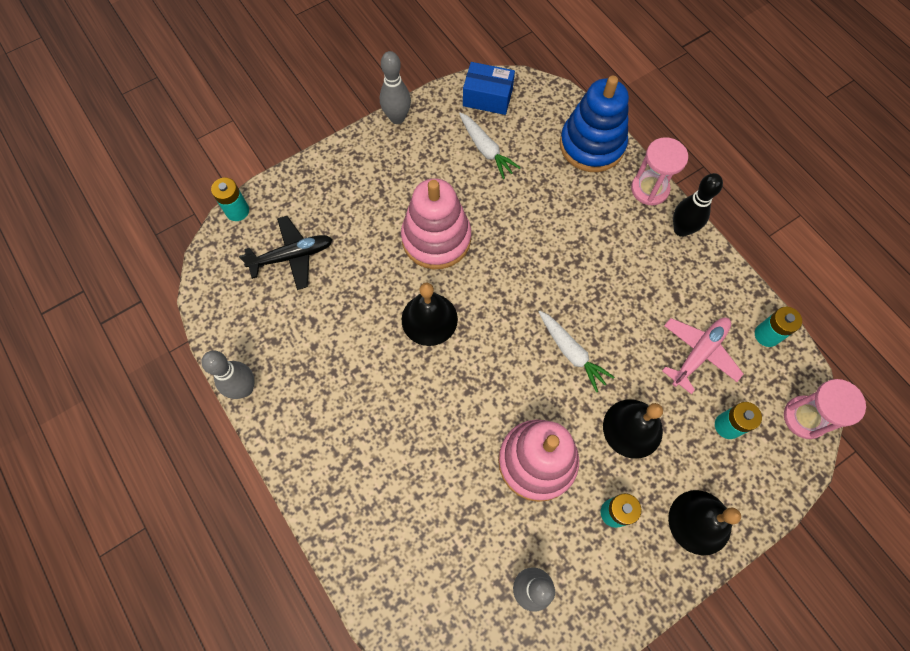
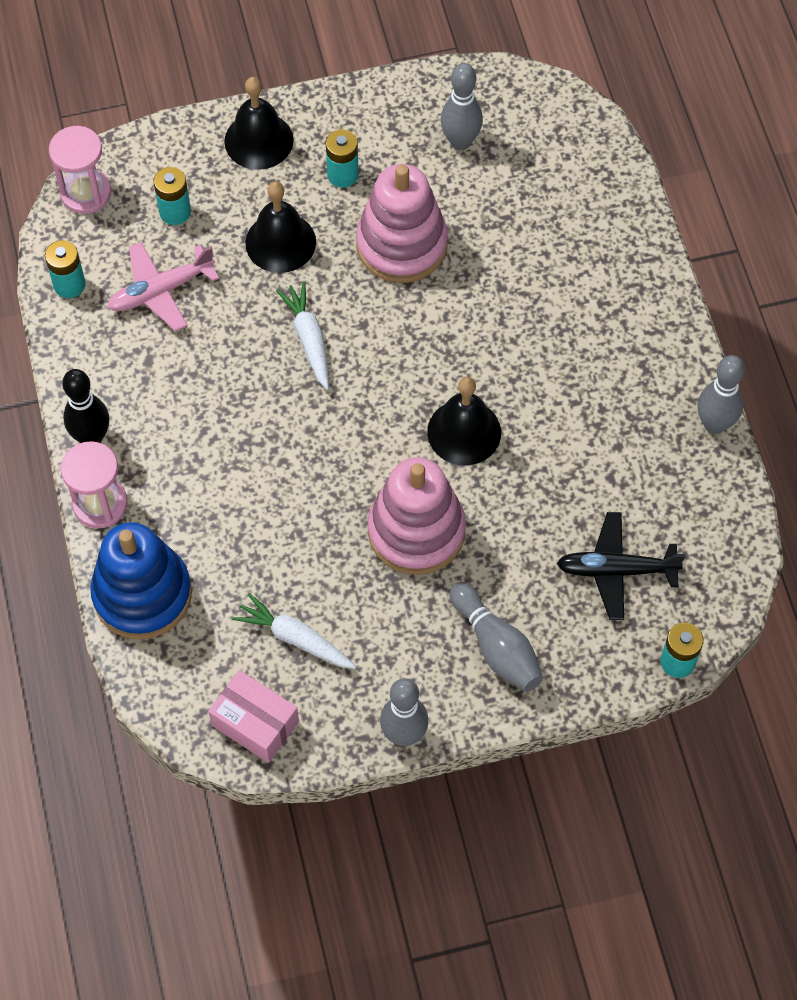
camera: 160 degrees left, 5 degrees down
white carrot [459,112,521,179] -> white carrot turned 45 degrees counterclockwise [233,593,356,669]
blue box [463,62,515,115] -> pink box [208,670,299,763]
none -> grey bowling pin [449,582,543,692]

